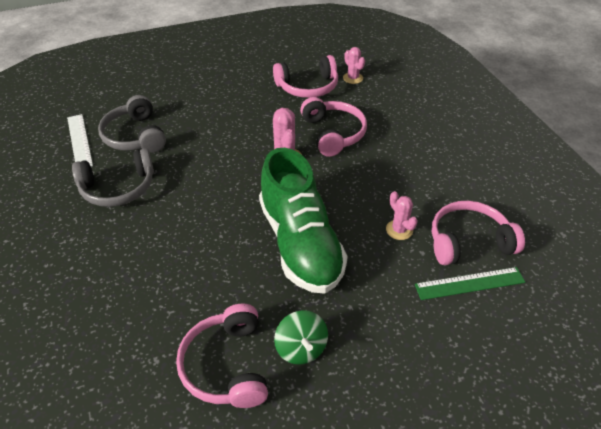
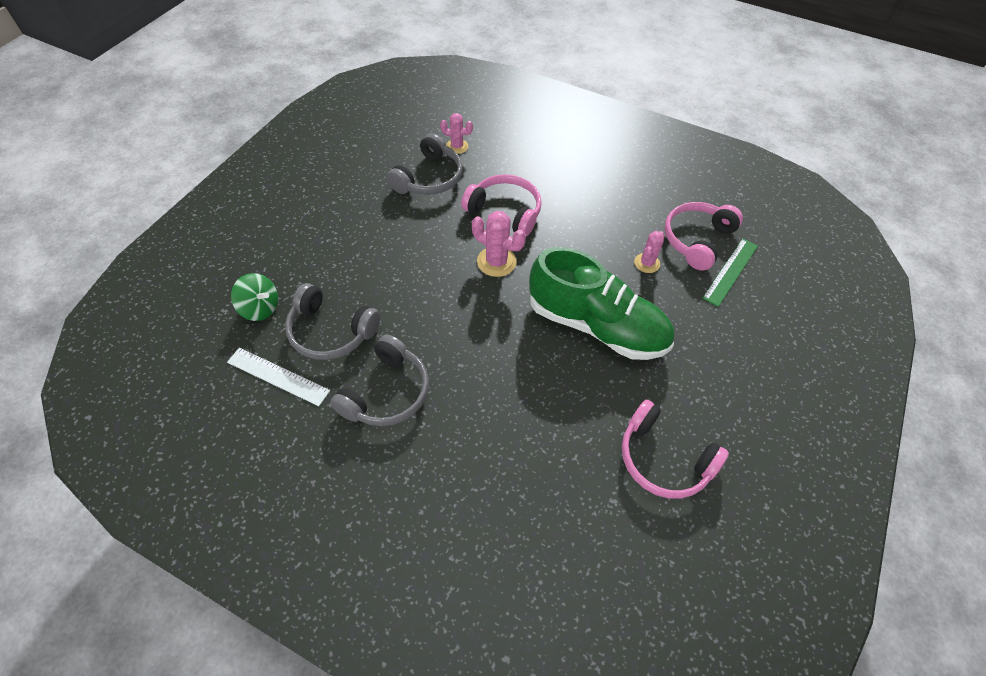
camera: 45 degrees left, 10 degrees up
pink headphones [273,55,338,98] -> grey headphones [387,133,463,195]
green spinning top [274,310,328,364] -> green spinning top moved to [231,273,278,321]
pink cactus [386,191,418,240] -> pink cactus turned 75 degrees counterclockwise [634,231,664,273]

